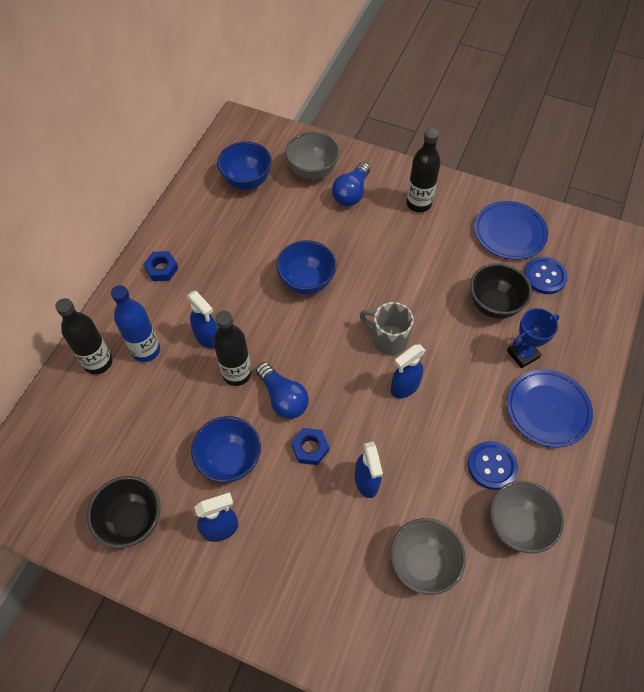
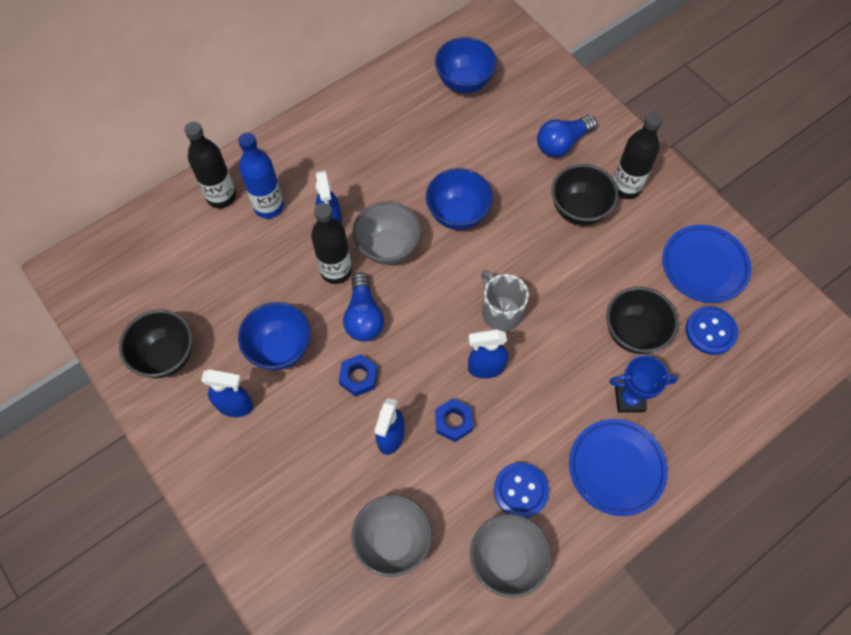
camera: 30 degrees right, 5 degrees up
blue nut [143,251,178,281] -> blue nut moved to [435,398,473,442]
grey bowl [285,132,340,180] -> grey bowl moved to [353,201,421,265]
none -> black bowl [552,164,619,226]

